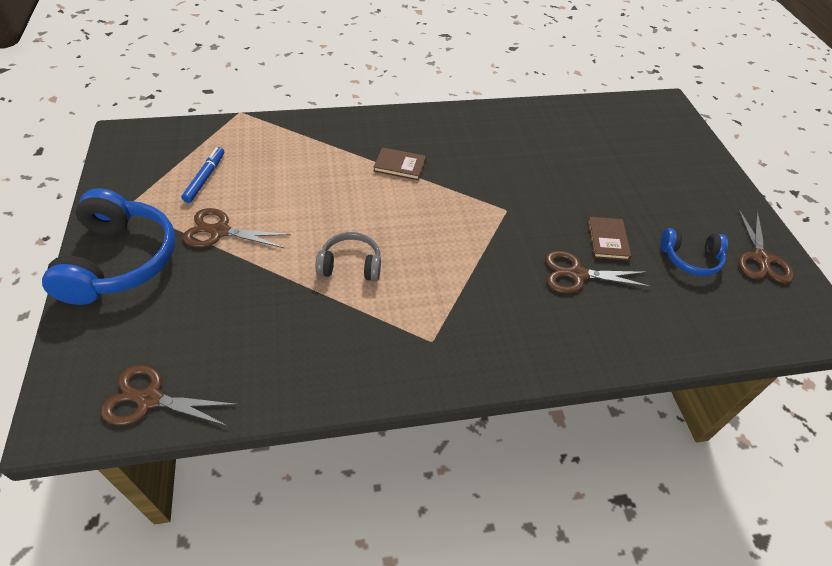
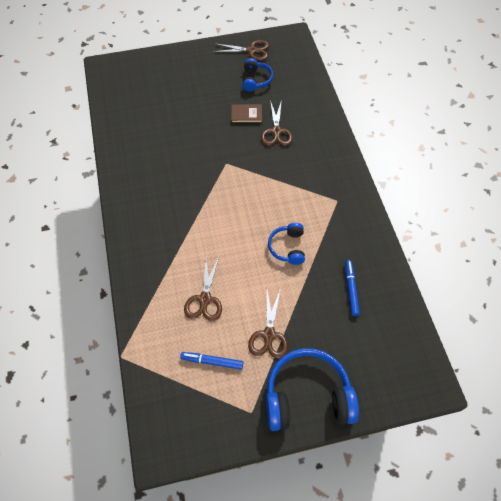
camera: 90 degrees left, 10 degrees up
brown scissors [101,365,238,426] -> brown scissors moved to [184,257,222,321]
grey headphones [316,232,381,281] -> blue headphones [268,223,305,265]
brown book [374,147,426,180] -> none
none -> blue marker [345,260,360,316]

